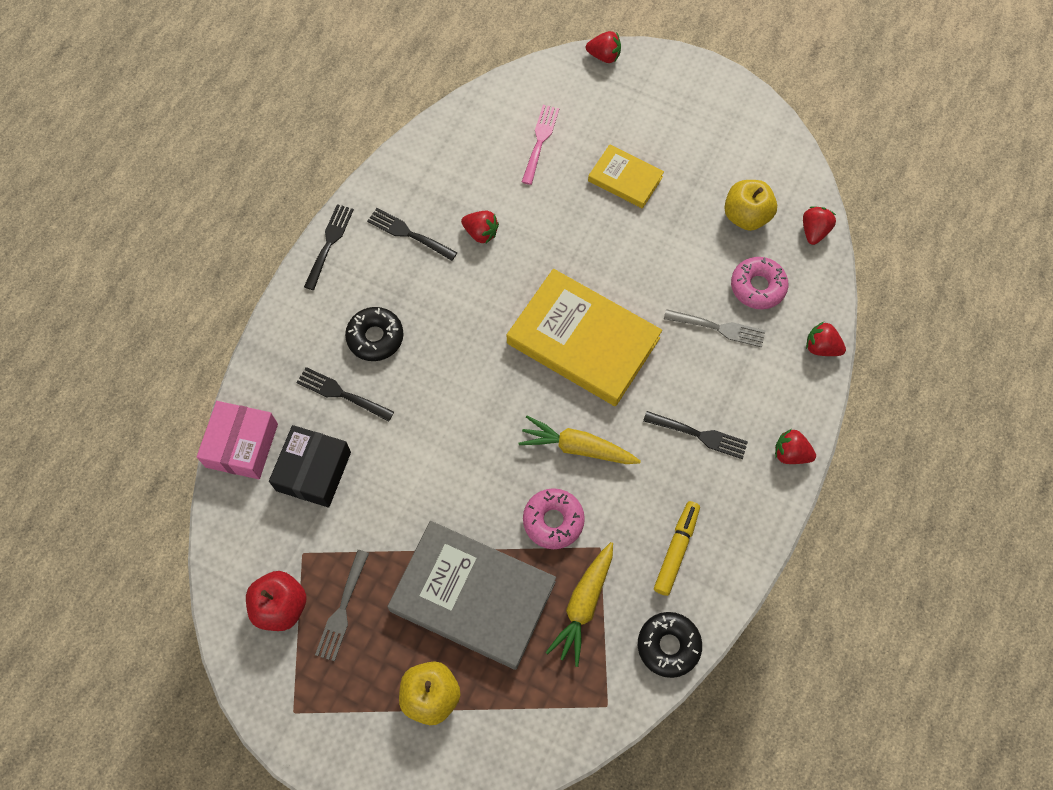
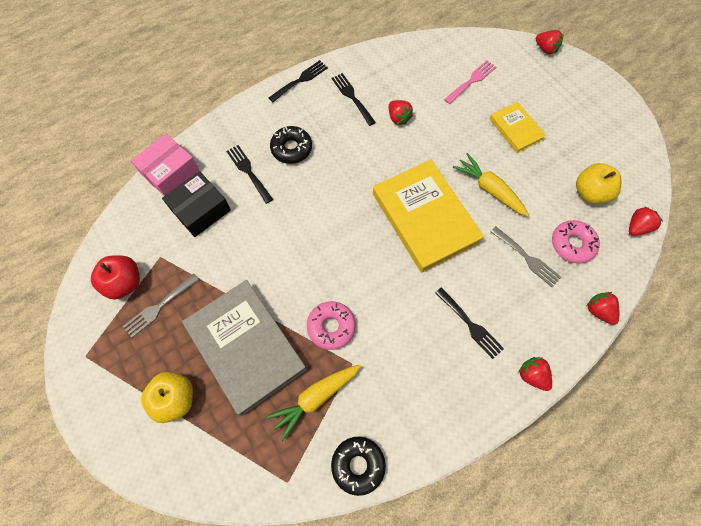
camera: 30 degrees right, 0 degrees up
yellow carrot [518,415,641,464] -> yellow carrot moved to [453,153,529,217]
yellow marker [654,501,700,596] -> none

